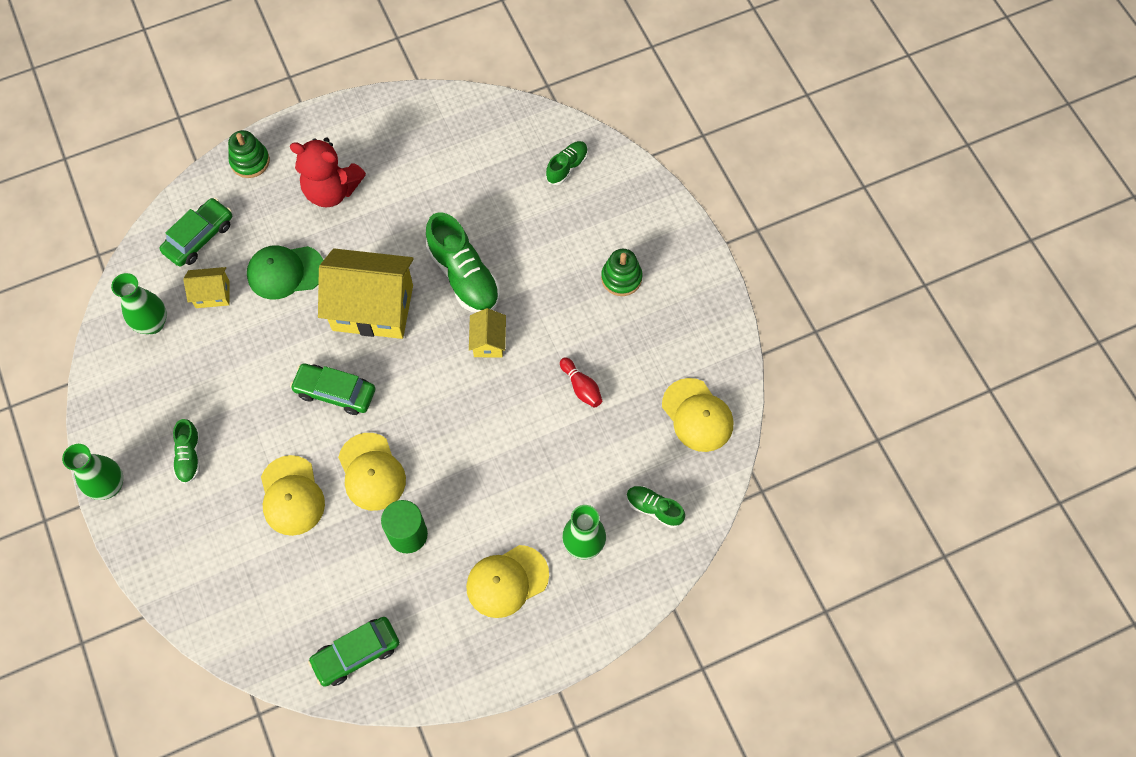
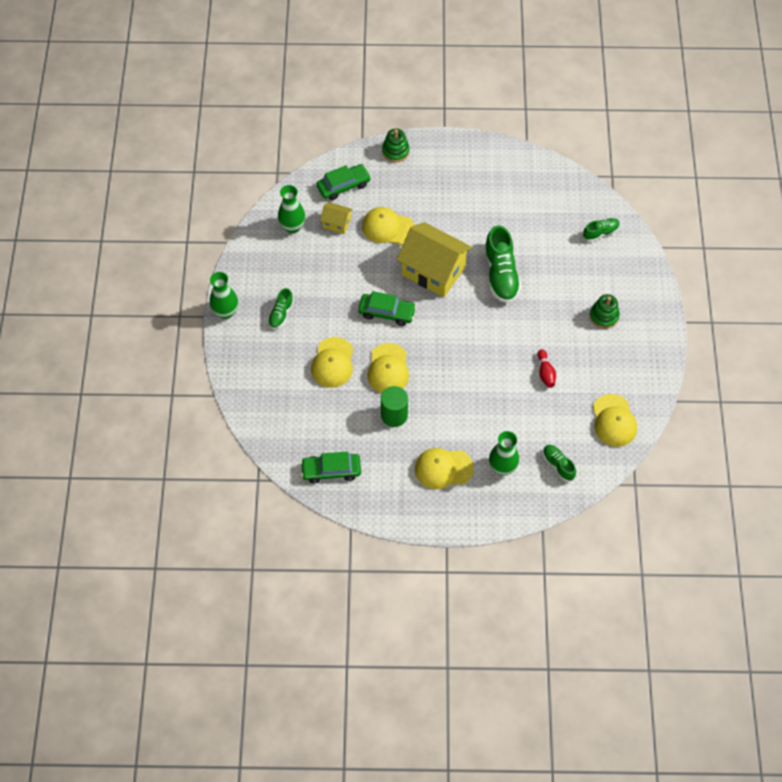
camera: 25 degrees right, 5 degrees down
green cap [247,245,323,300] -> yellow cap [362,207,415,245]
red teddy bear [290,137,366,208] -> none
green car [290,363,375,415] -> green car turned 150 degrees clockwise [358,291,416,326]
yellow house [469,308,506,357] -> none

